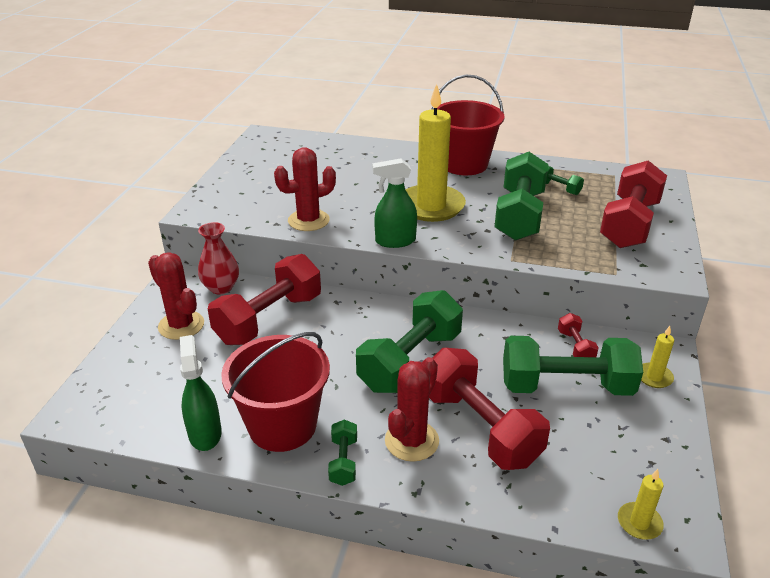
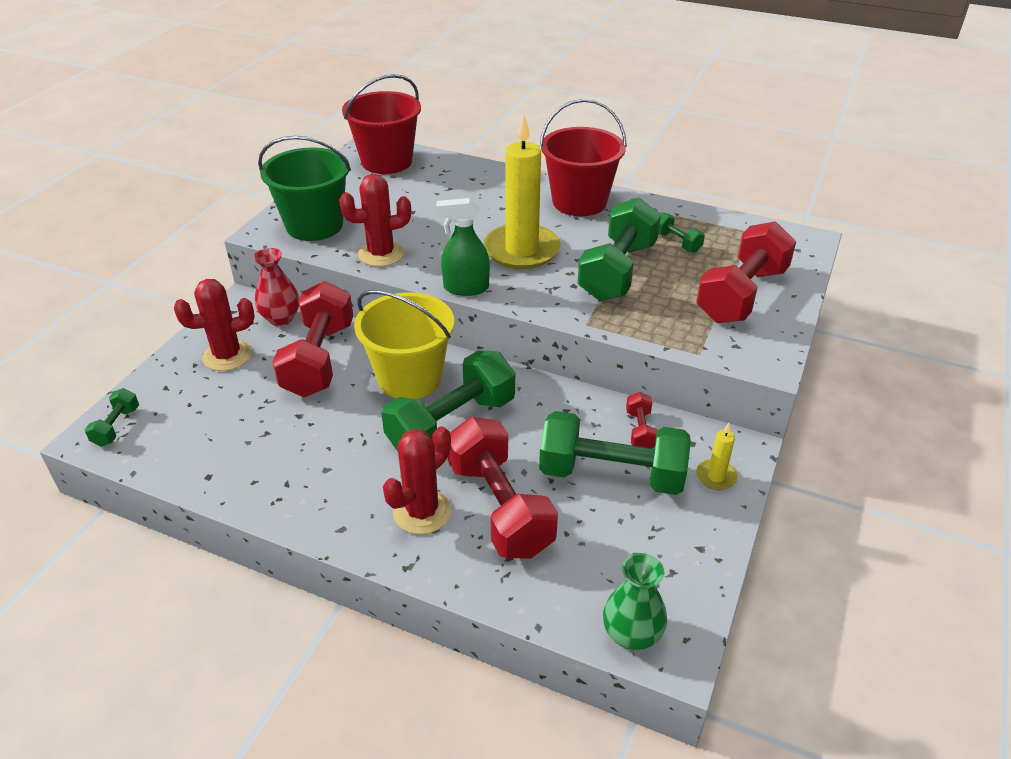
camera: 10 degrees right, 5 degrees up
red cactus [148,252,204,340] -> red cactus turned 75 degrees counterclockwise [174,279,255,371]
green spray bottle [180,335,222,451] -> none
red dumbbell [208,254,321,345] -> red dumbbell turned 45 degrees counterclockwise [272,281,353,397]
red bucket [221,332,330,452] -> red bucket moved to [342,74,421,174]
green dumbbell [328,420,357,486] -> green dumbbell moved to [85,388,139,446]
yellow candle [618,469,664,540] -> green vase [603,553,667,650]
none -> green bucket [258,136,351,241]
none -> yellow bucket [354,290,454,399]

